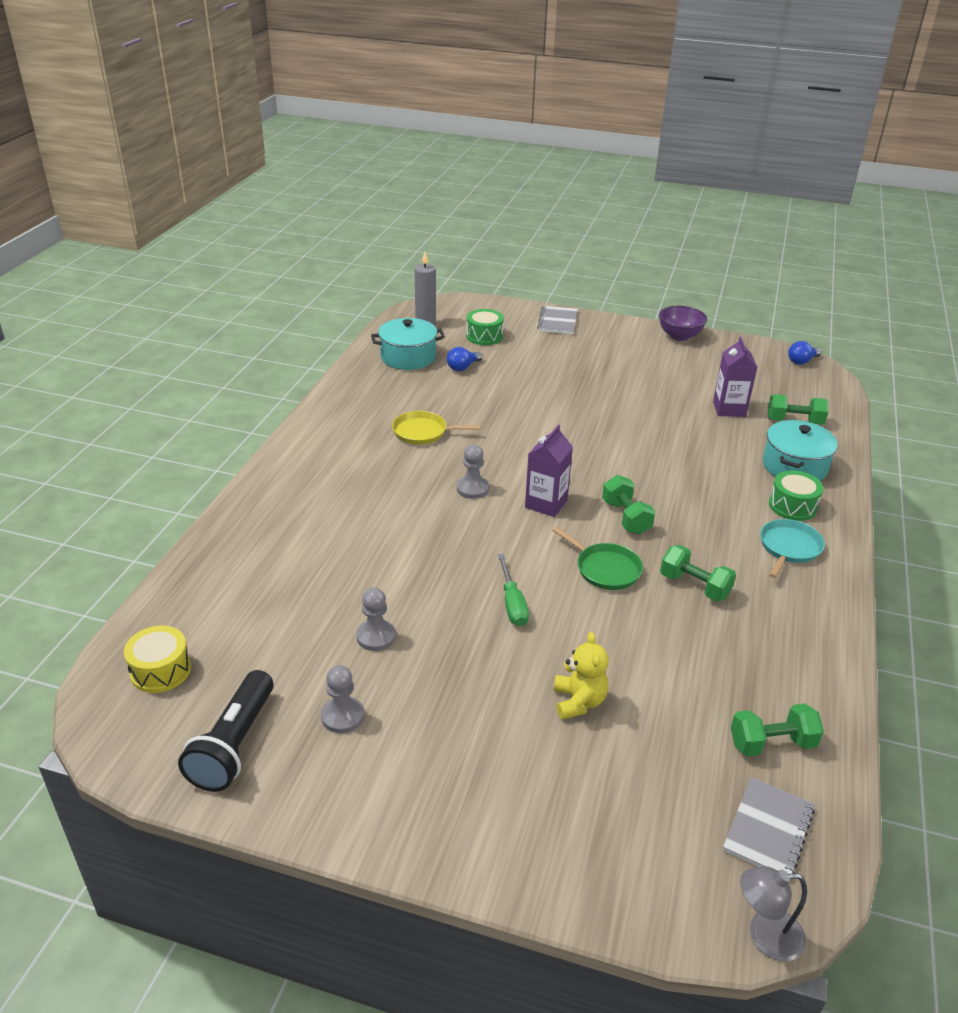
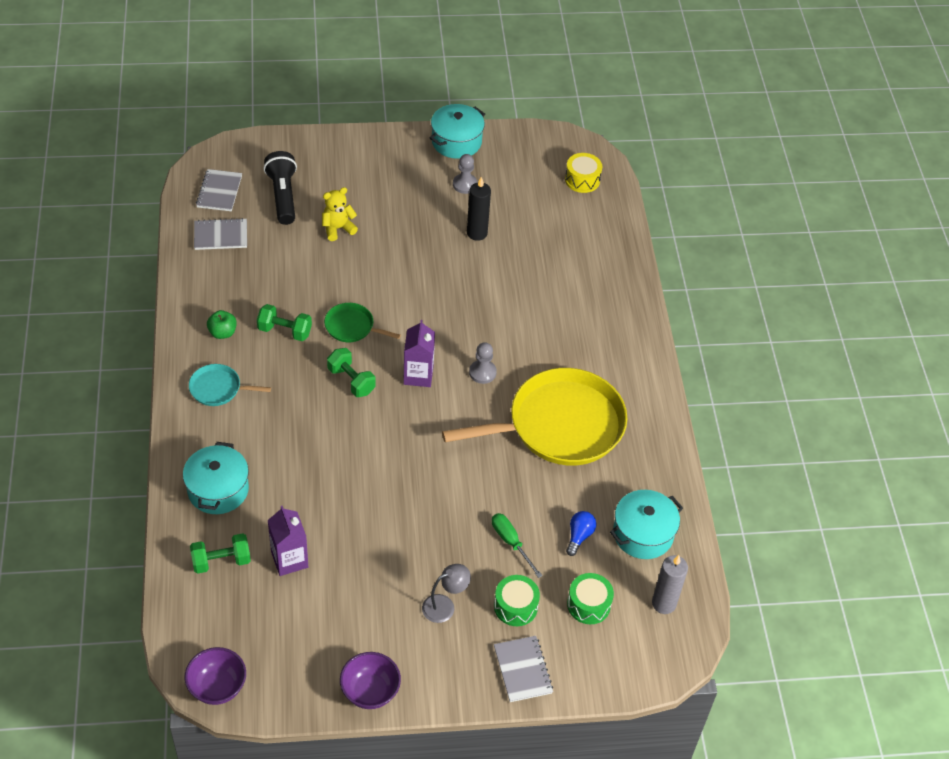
camera: 155 degrees right, 15 degrees up
black flashlight [178,670,273,792] -> black flashlight moved to [264,151,297,225]
grey pawn [356,588,396,651] -> black candle [467,177,491,241]
yellow pan [392,411,481,445] -> yellow pan [442,368,627,466], size x2.27
green screwdriver [498,554,529,626] -> green screwdriver moved to [492,513,543,578]
yellow teddy bear [554,632,608,719] -> yellow teddy bear turned 90 degrees clockwise [322,187,358,241]
green dumbbell [731,704,824,756] -> grey notebook [194,218,247,250]
grey lamp [740,866,807,961] -> grey lamp moved to [422,564,471,623]
turquoise pan [760,519,825,578] -> turquoise pan turned 90 degrees clockwise [189,364,271,406]
green drum [769,471,823,521] -> green drum moved to [494,575,540,626]
blue light bulb [788,341,822,365] -> purple bowl [185,647,246,705]
none -> green apple [207,310,237,339]
none -> turquoise pot [430,104,485,159]

